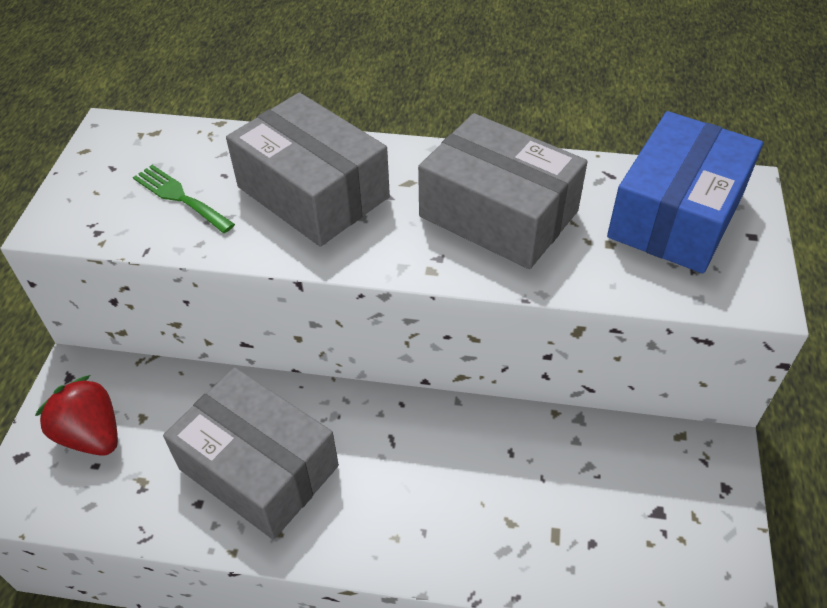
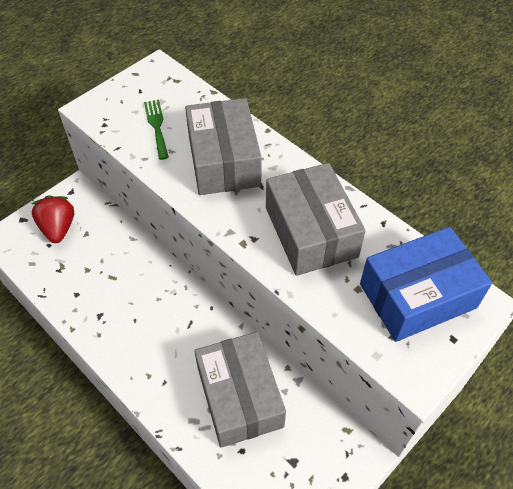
camera: 35 degrees right, 5 degrees up
grey box [163,367,339,540] -> grey box moved to [194,332,286,448]

